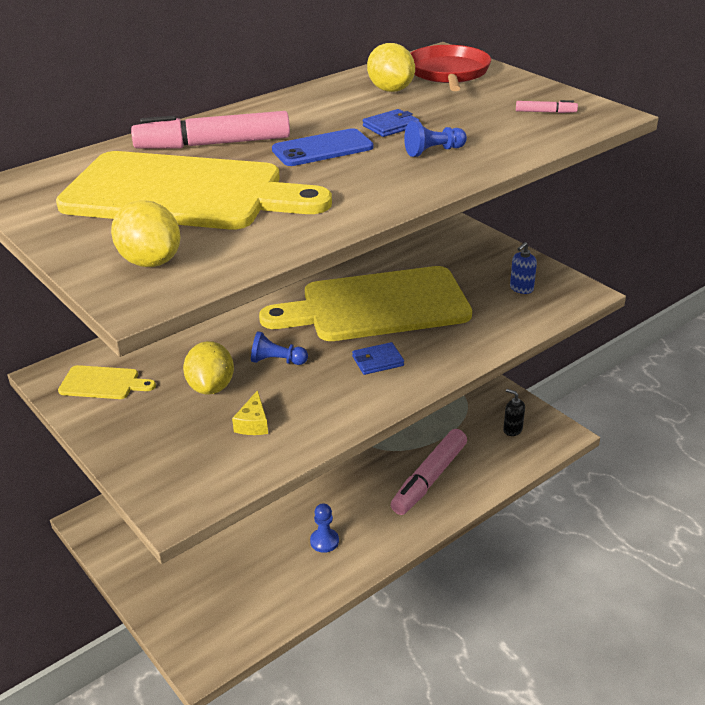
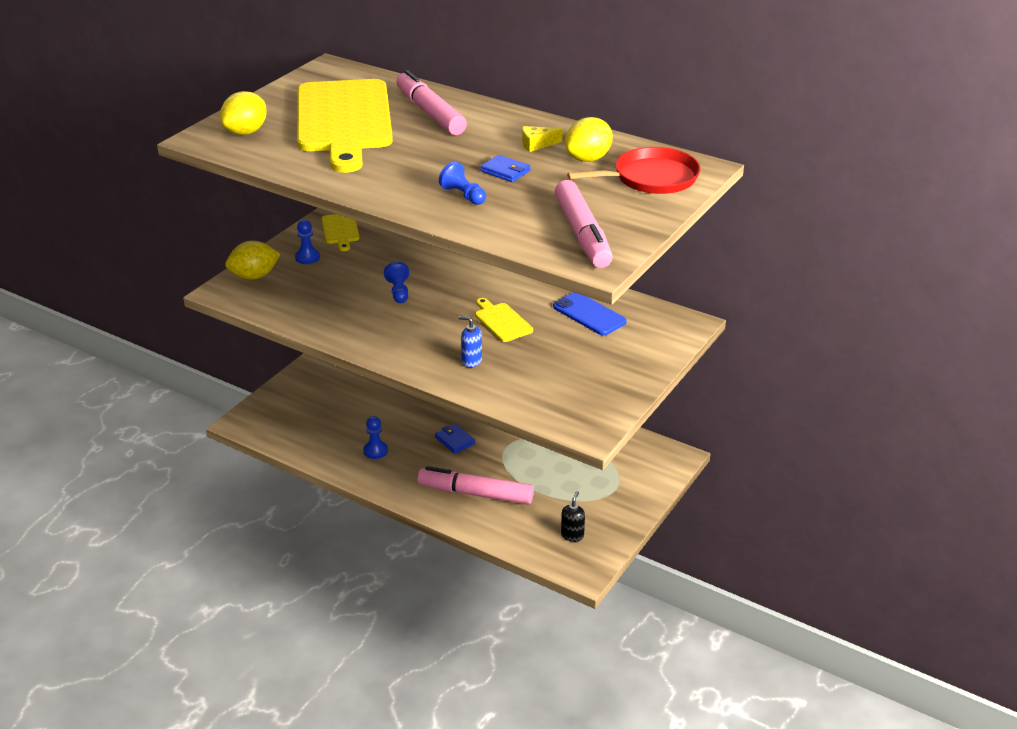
camera: 70 degrees right, 0 degrees up
yellow lemon [183,341,234,395] -> yellow lemon moved to [225,241,280,280]
yellow cheese [232,390,268,435] -> yellow cheese moved to [522,126,563,152]
yellow cutting board [259,266,472,341] -> yellow cutting board [475,298,533,342], size x0.41
blue phone [272,128,373,166] -> blue phone moved to [553,292,627,336]
blue wallet [352,342,404,375] -> blue wallet moved to [435,424,475,454]
blue soap dispenser [510,242,537,294] -> blue soap dispenser moved to [459,316,482,367]
pink marker [516,100,578,113] -> pink marker [555,180,613,268], size x2.42
none -> blue pawn [295,220,320,264]

